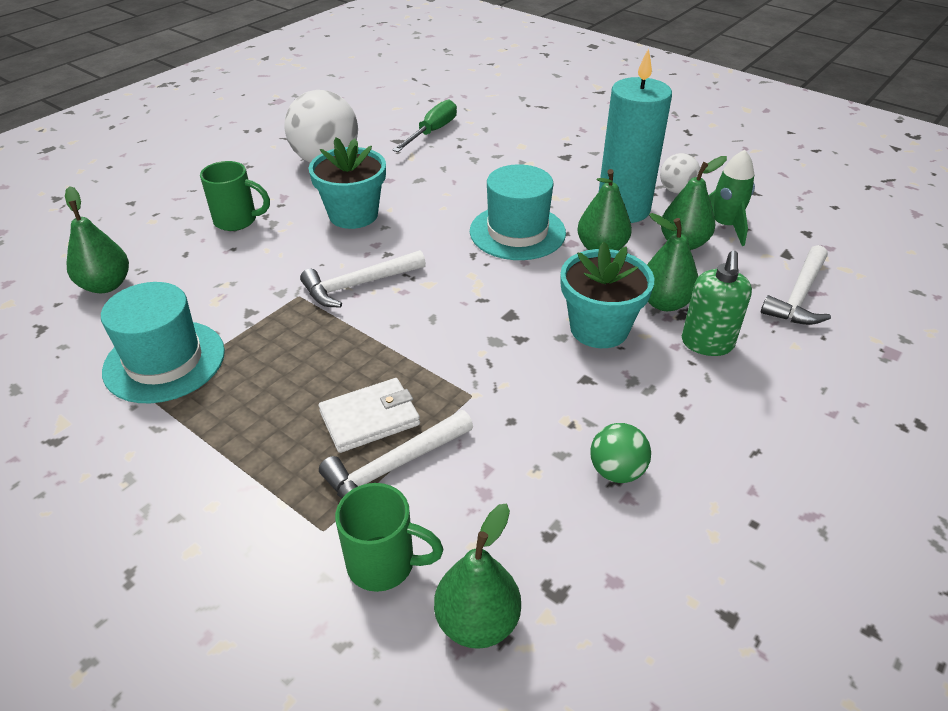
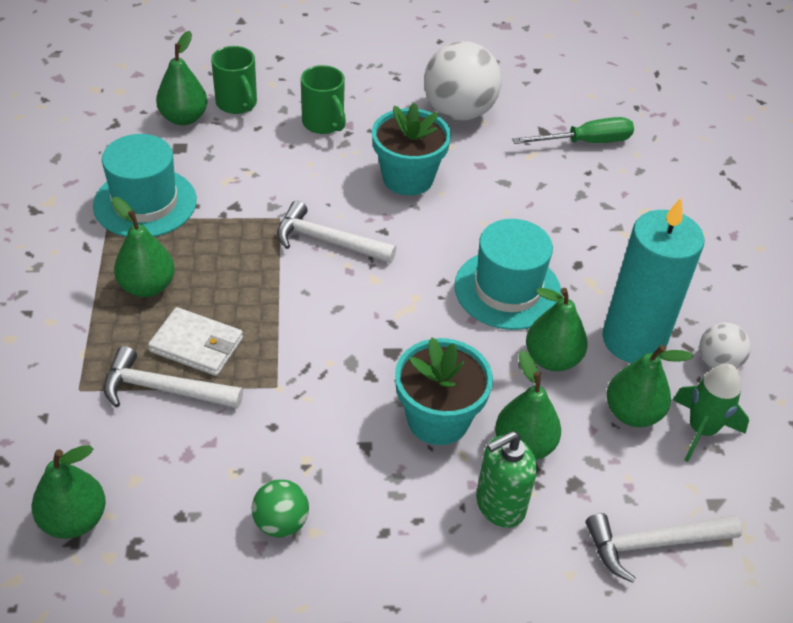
camera: 45 degrees right, 5 degrees up
green mug [335,483,444,592] -> green mug moved to [211,46,257,114]
none -> green pear [112,197,175,297]

